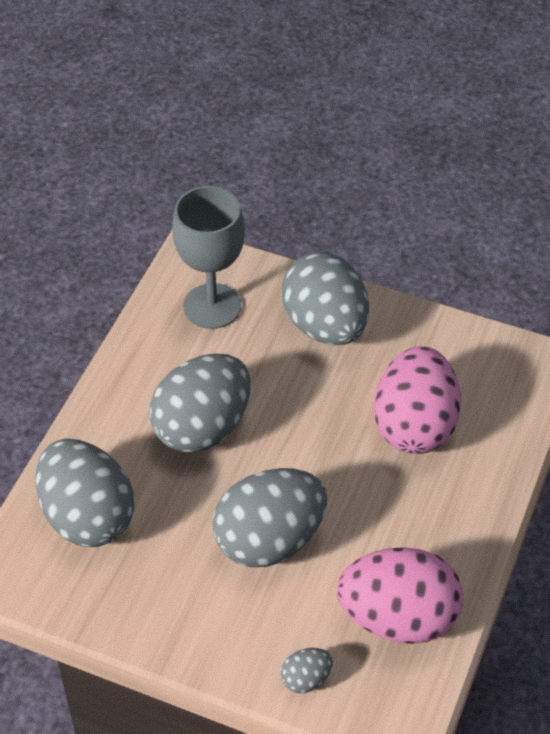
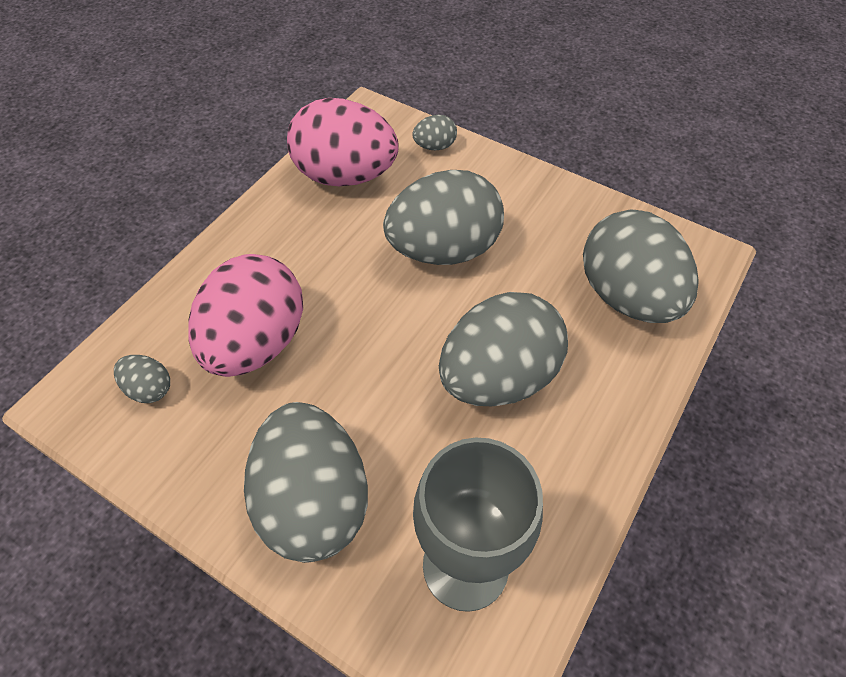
camera: 170 degrees left, 5 degrees up
none -> grey egg [114,355,170,403]

